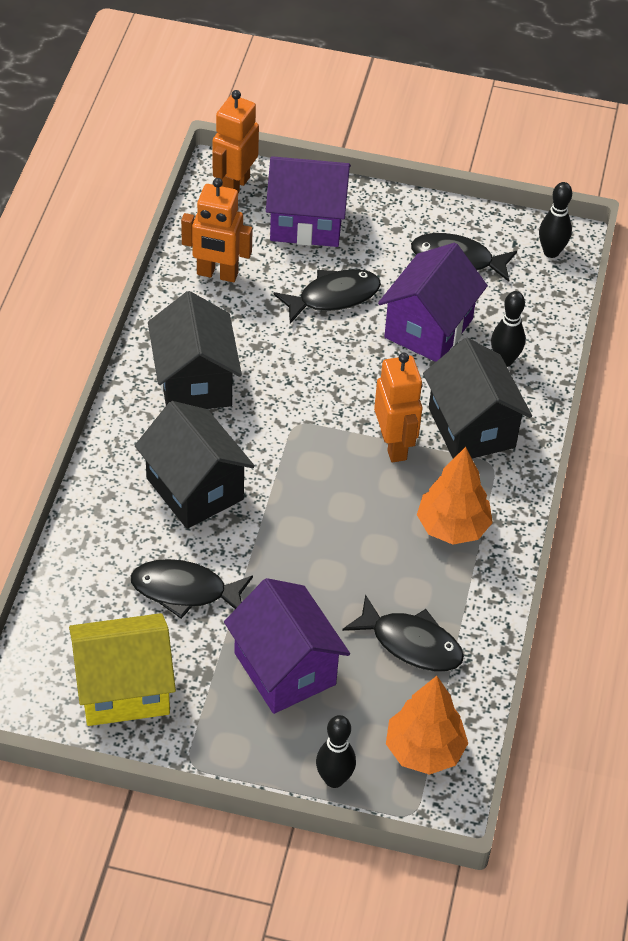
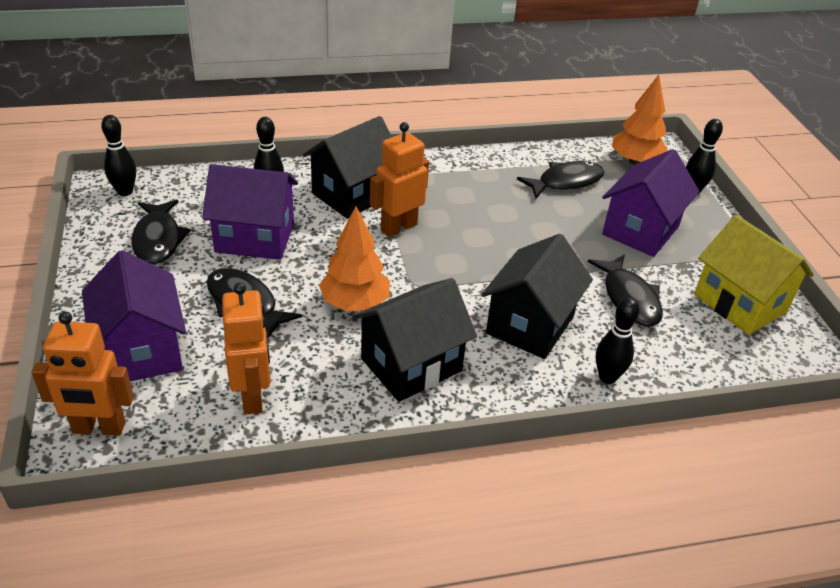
camera: 115 degrees left, 10 degrees down
black fish [342,594,464,672] -> black fish turned 60 degrees clockwise [517,161,604,199]
orange tree [417,447,493,544] -> orange tree moved to [319,206,390,311]
none -> black bowling pin [596,298,640,384]

